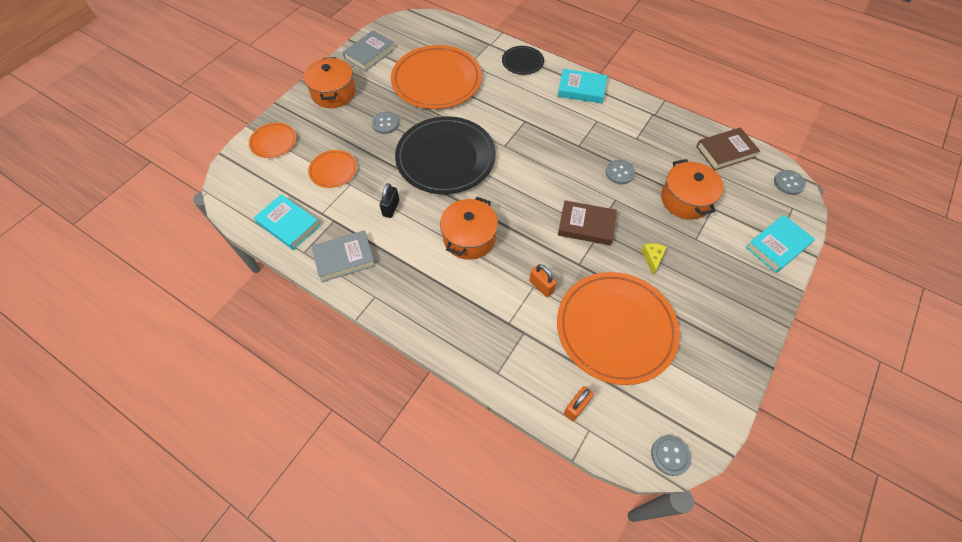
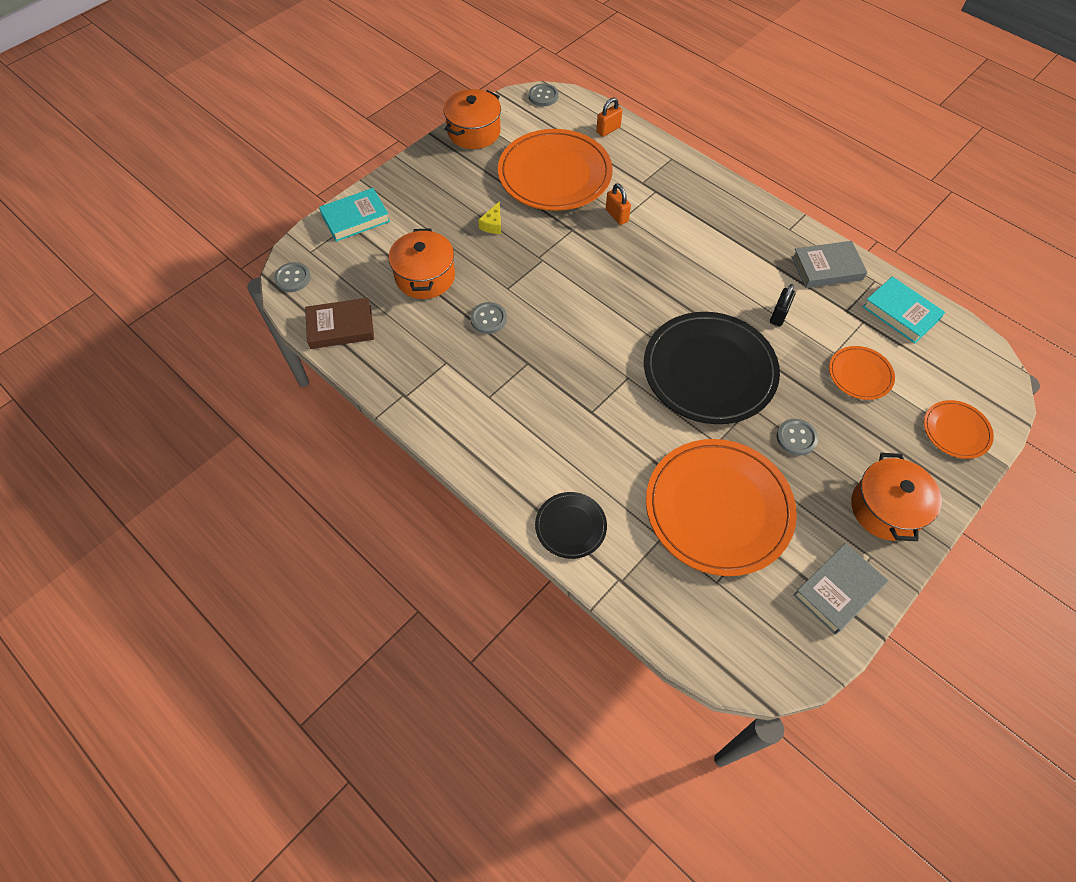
camera: 170 degrees left, 0 degrees up
orange pot [440,197,498,260] -> orange pot moved to [444,89,501,149]
turquoise book [558,69,607,104] -> none
brown book [558,200,617,245] -> none

